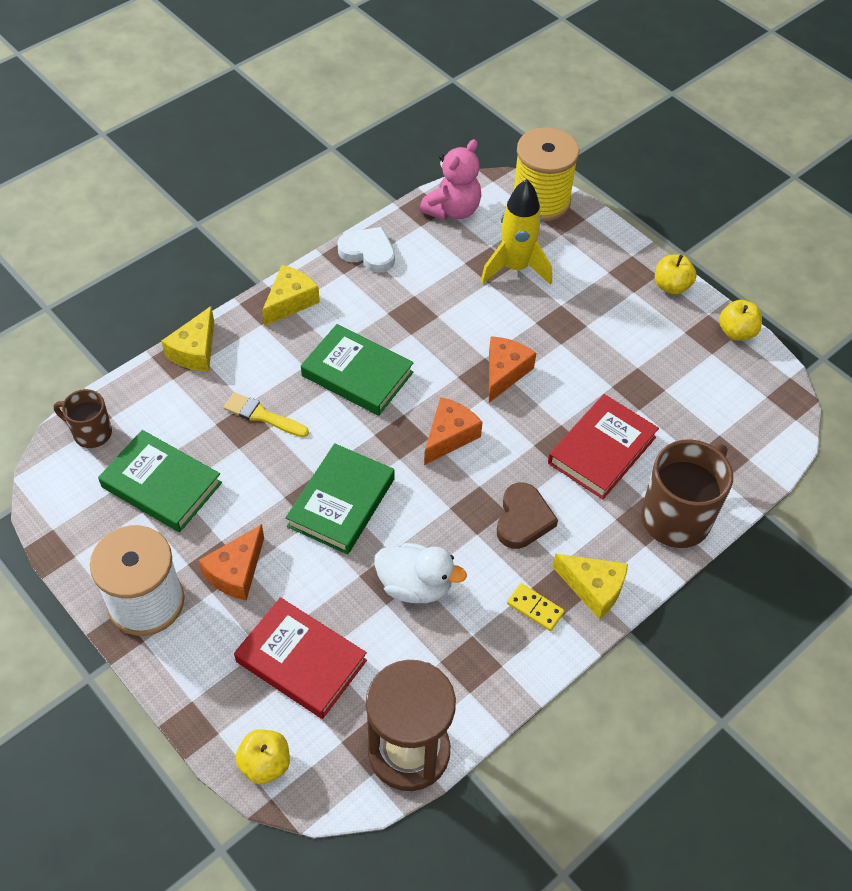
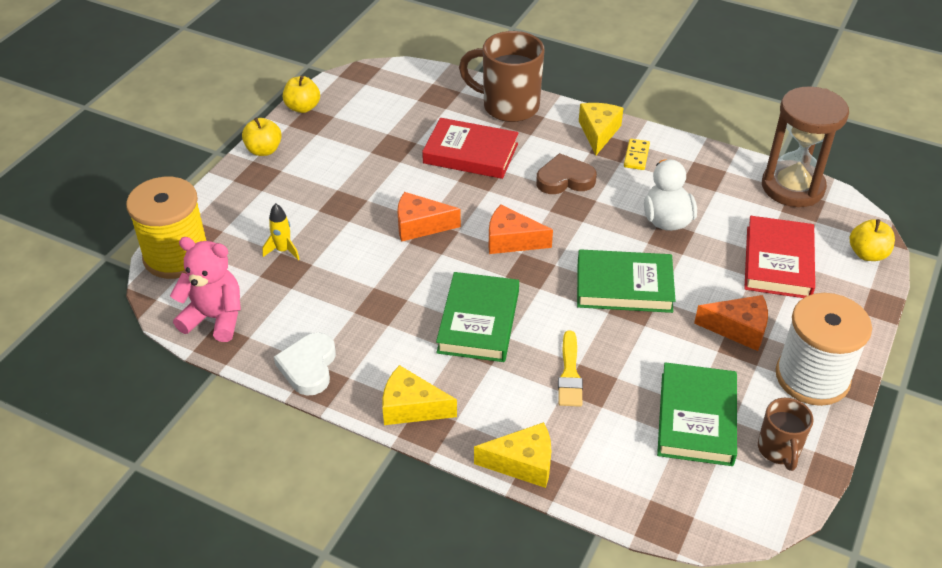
camera: 110 degrees left, 10 degrees down
brown mug [54,389,112,448] -> brown mug moved to [758,398,814,471]
yellow rocket [481,179,552,285] -> yellow rocket [262,203,300,260], size x0.50

